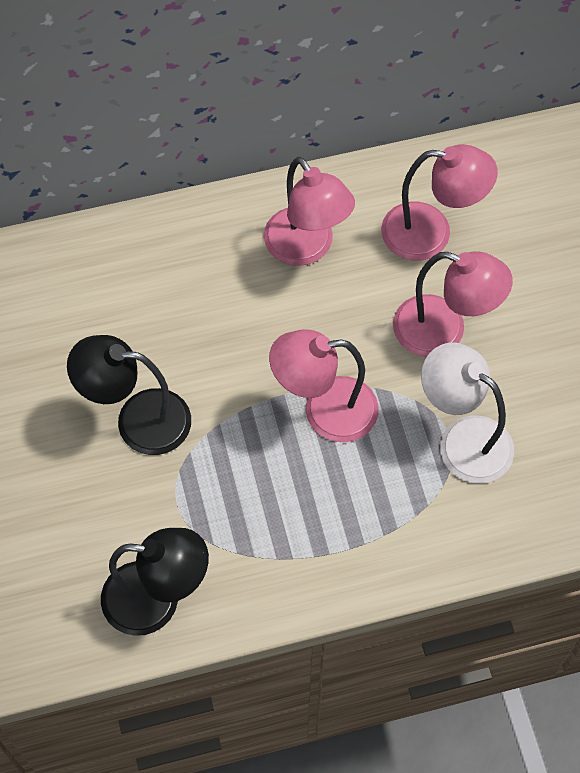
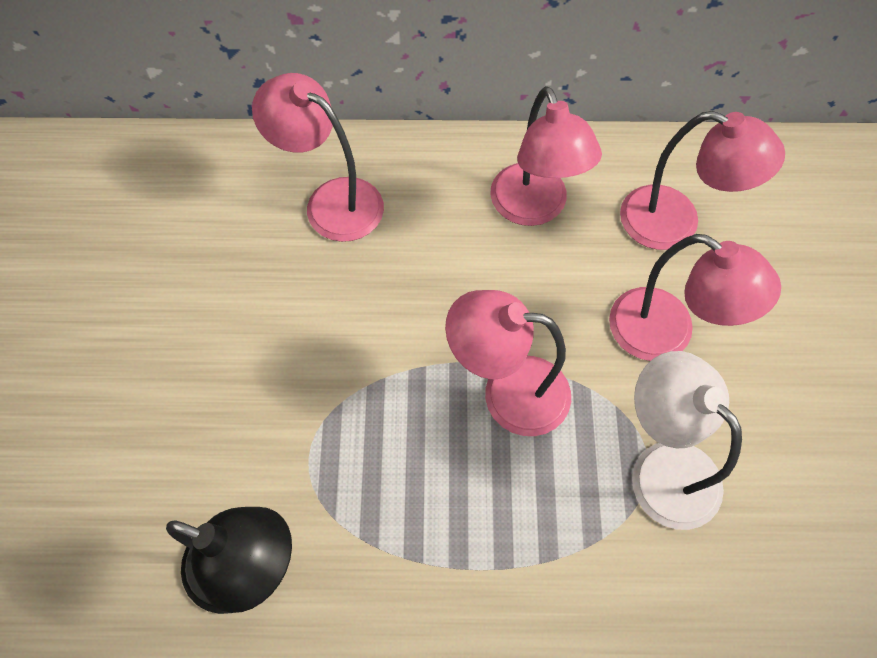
camera: 15 degrees right, 0 degrees up
black lamp [67,335,191,455] -> none
none -> pink lamp [252,73,384,242]

